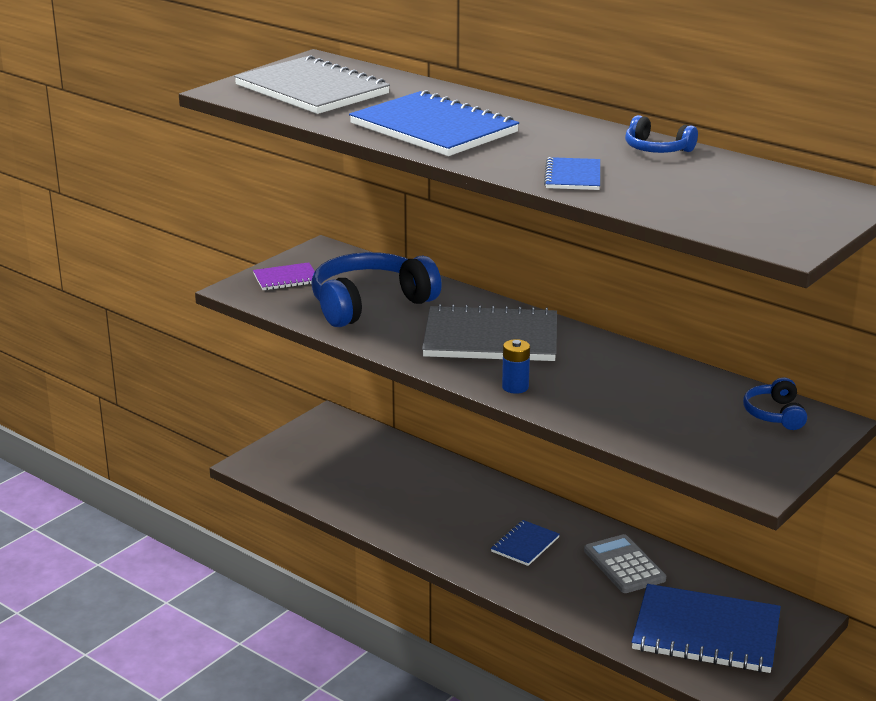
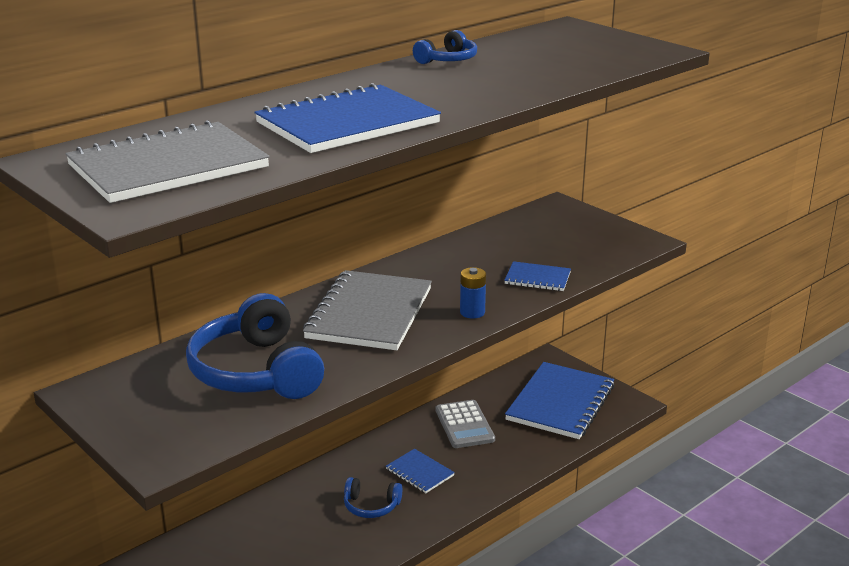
camera: 80 degrees left, 0 degrees up
purple notebook [253,262,315,290] -> none
blue notebook [544,157,600,190] -> blue notebook moved to [504,261,571,291]
grey calculator [584,534,666,593] -> grey calculator turned 90 degrees counterclockwise [436,400,495,448]
blue headphones [743,377,807,430] -> blue headphones moved to [344,477,402,518]

